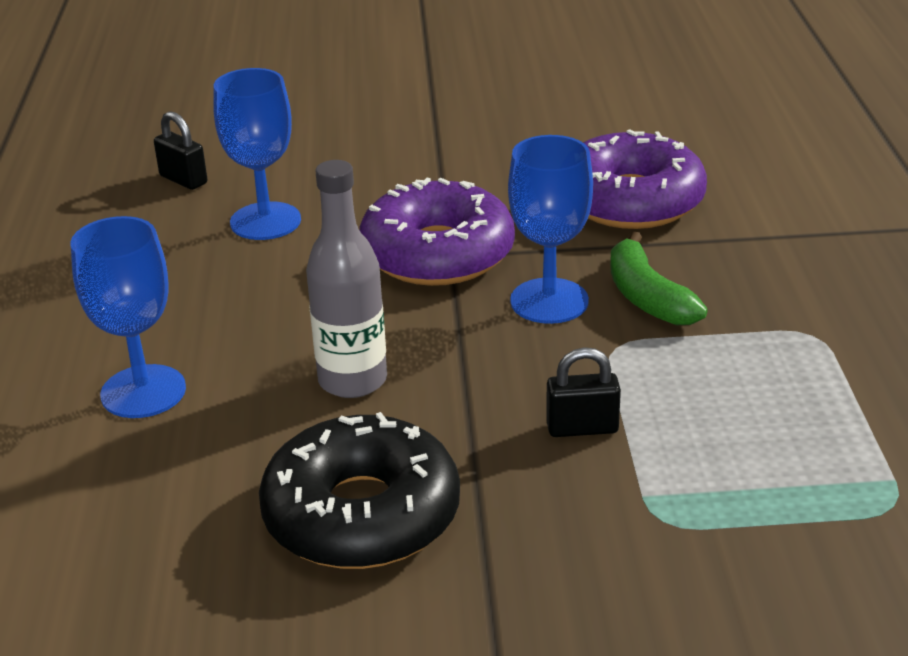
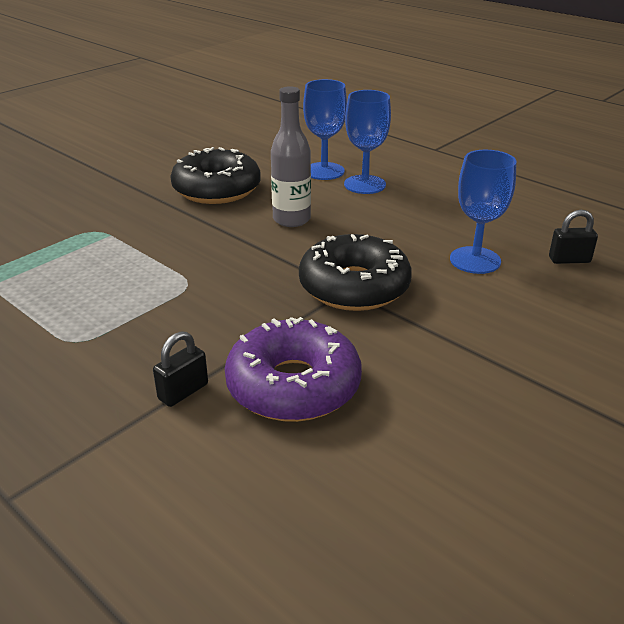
camera: 135 degrees right, 0 degrees up
purple donut [359,178,515,286] -> black donut [299,234,412,311]
blue goblet [508,135,593,324] -> blue goblet moved to [303,79,347,180]
black padlock [546,347,621,437] -> black padlock moved to [153,331,208,407]
green banana [610,232,708,325] -> none

